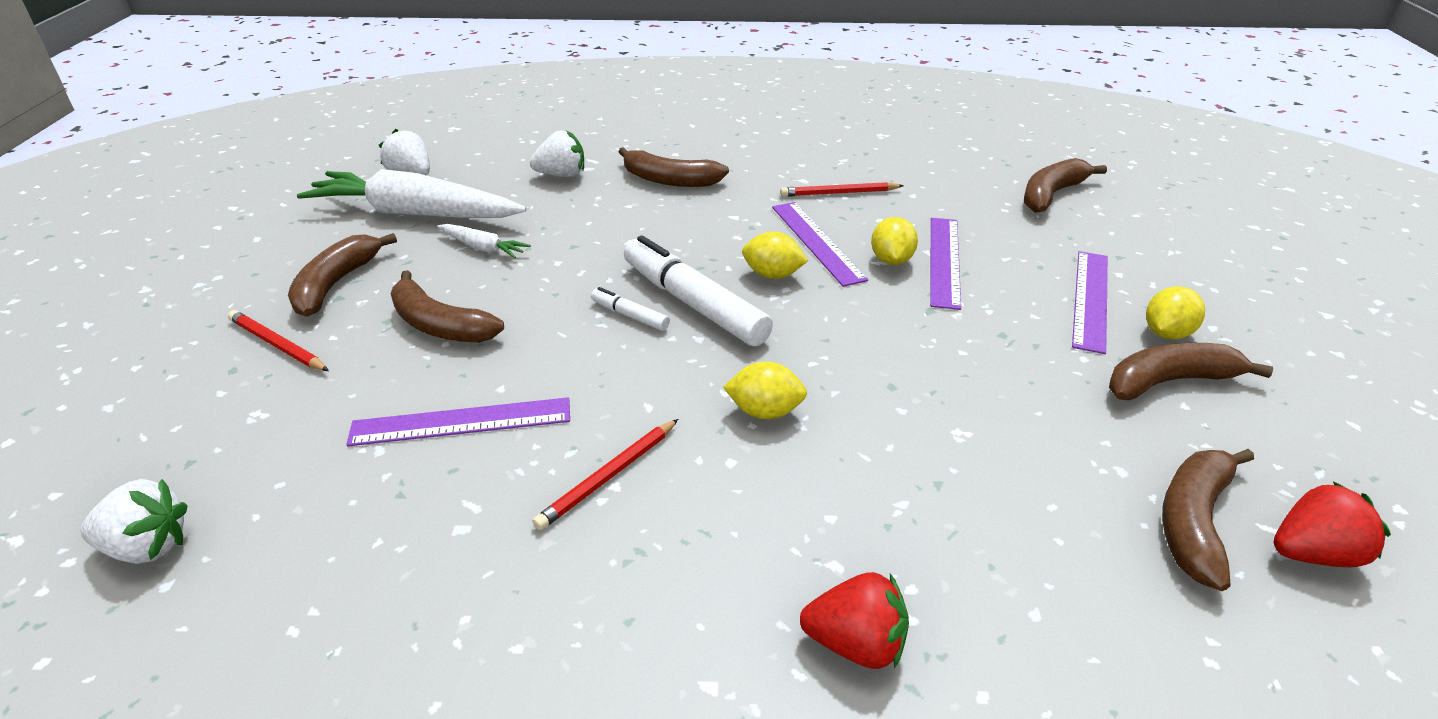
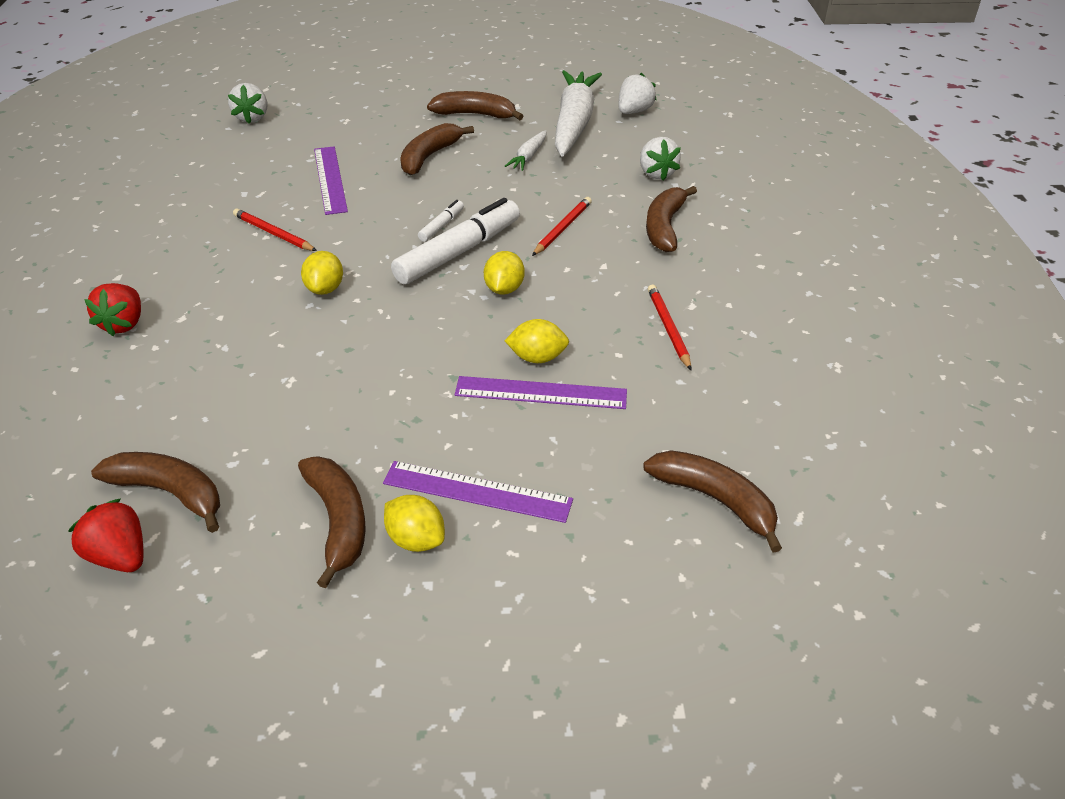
camera: 85 degrees right, 5 degrees up
red pencil [228,310,329,371] -> red pencil moved to [532,197,592,256]
purple ruler [772,202,868,287] -> none
red strawberry [1274,481,1391,567] -> red strawberry turned 150 degrees clockwise [68,498,144,572]

